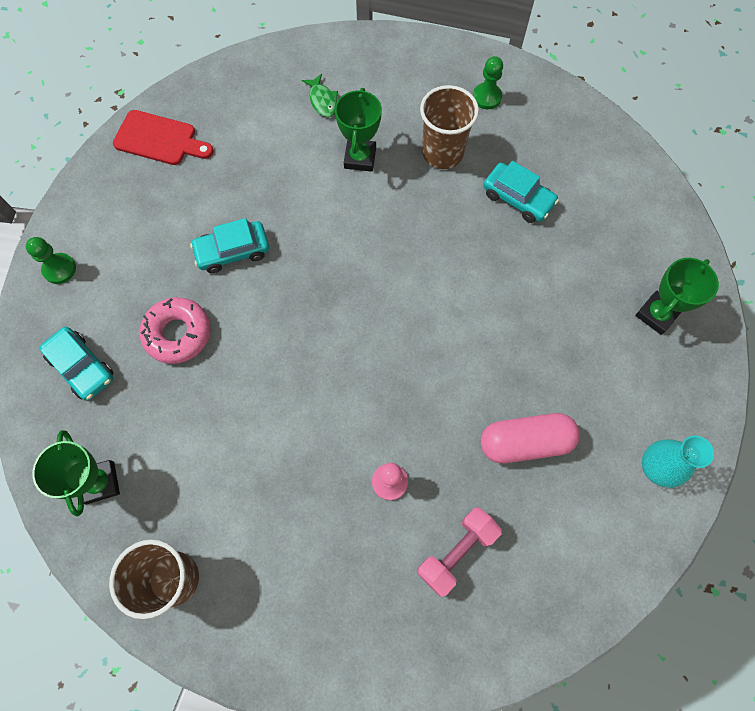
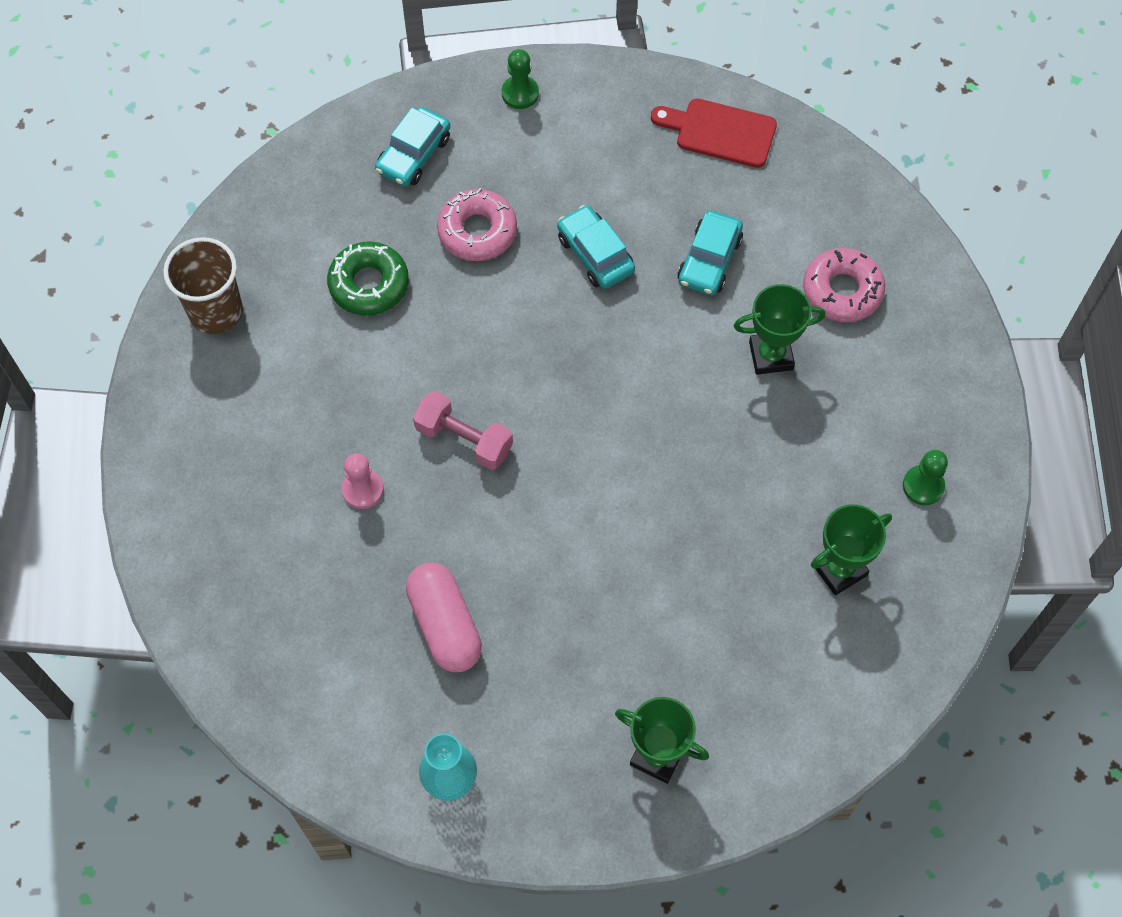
camera: 75 degrees right, 5 degrees down
green trophy [32,430,120,516] -> green trophy moved to [811,504,892,595]
red cutting board [113,110,214,165] -> red cutting board turned 105 degrees clockwise [651,98,777,168]
green fish [302,74,338,117] -> pink donut [803,248,885,322]
pink dumbbell [417,507,502,597] -> pink dumbbell moved to [413,391,513,470]
brown cup [420,85,479,169] -> none
turquoise car [483,161,559,223] -> turquoise car moved to [677,210,743,295]
none -> green donut [327,241,409,316]

